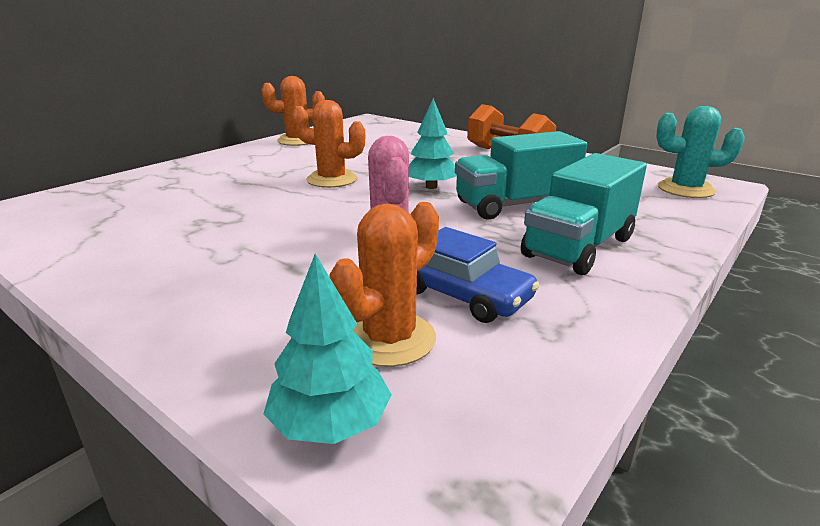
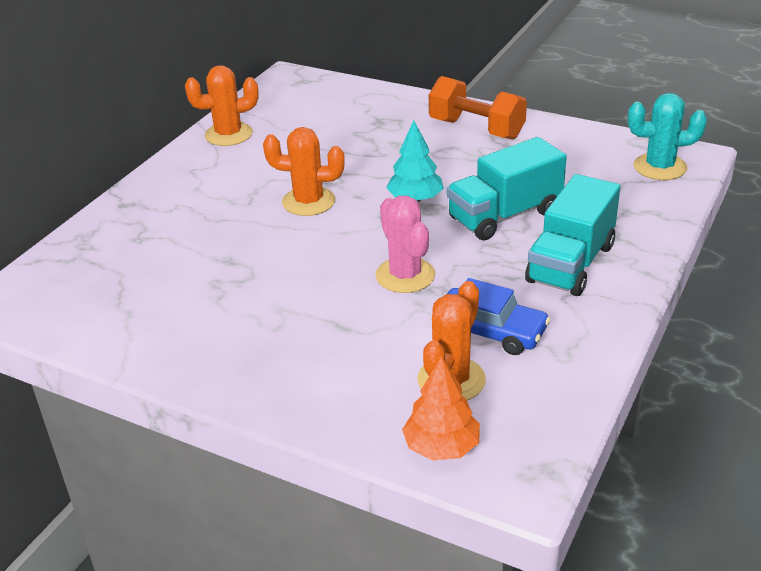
camera: 10 degrees left, 10 degrees up
turquoise tree [263,254,392,444] -> orange tree [402,356,480,460]

